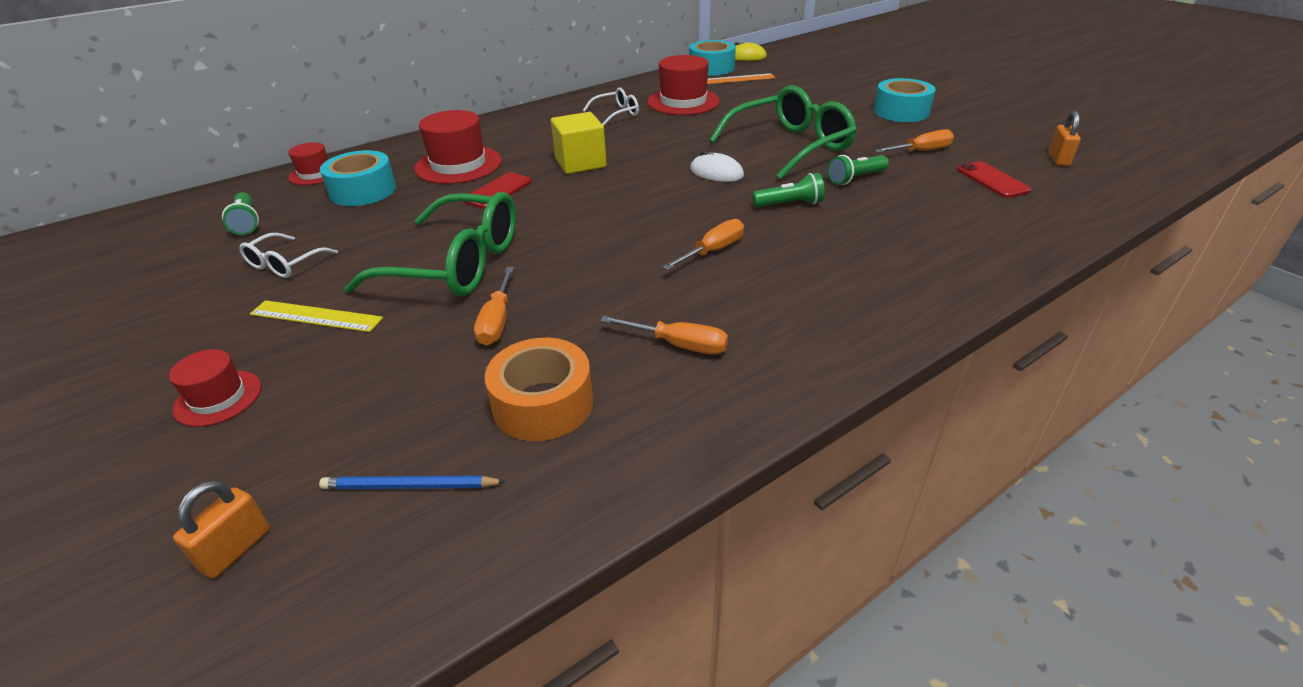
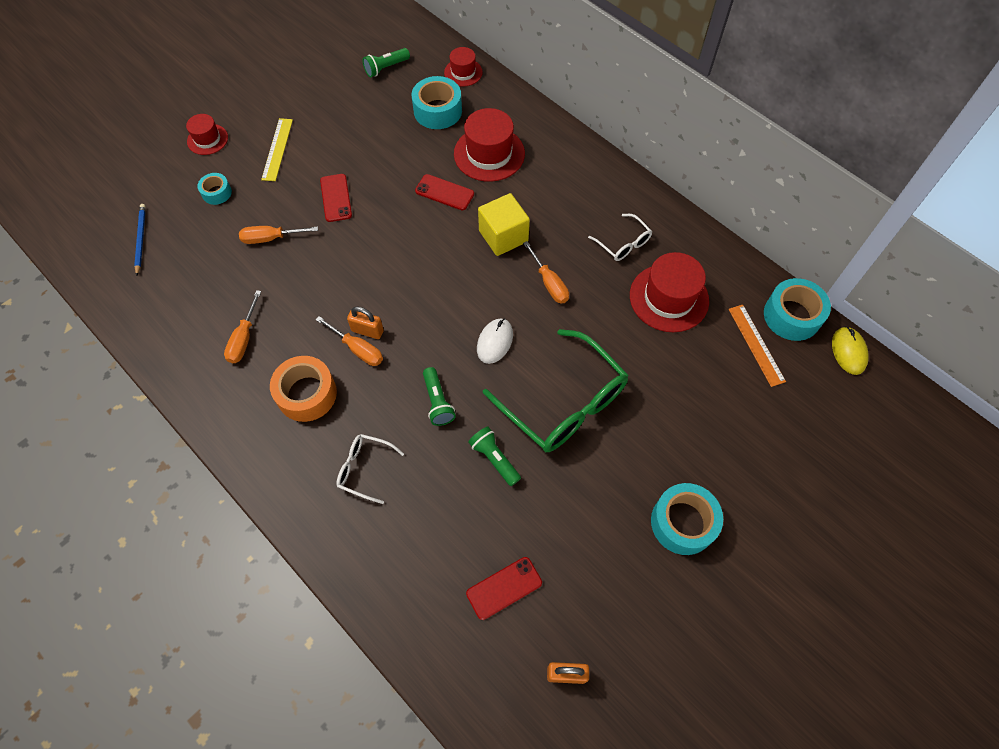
camera: 80 degrees right, 25 degrees up
orange padlock [173,480,270,578] -> orange padlock moved to [347,307,384,339]
white glasses [239,233,338,278] -> white glasses moved to [336,434,404,504]
green glasses [344,192,516,297] -> red phone [320,174,352,222]
orange tape [485,338,593,441] -> orange tape moved to [270,356,337,422]
orange screwdriver [874,129,954,153] -> orange screwdriver moved to [523,241,569,304]
none -> turquoise tape [197,173,232,205]

